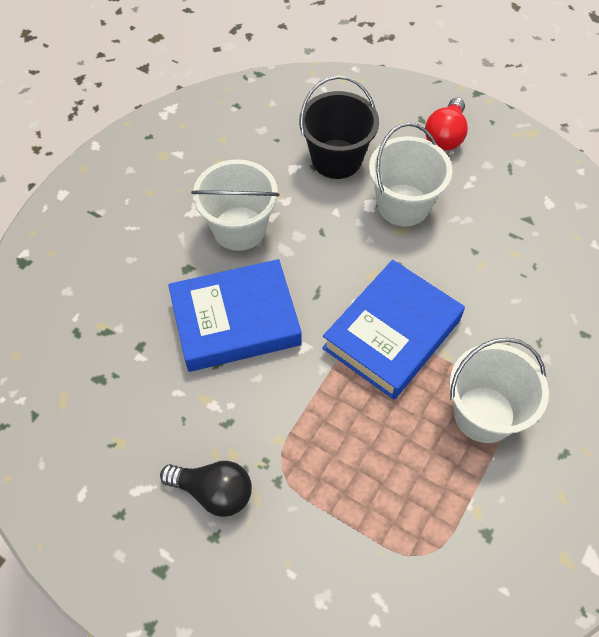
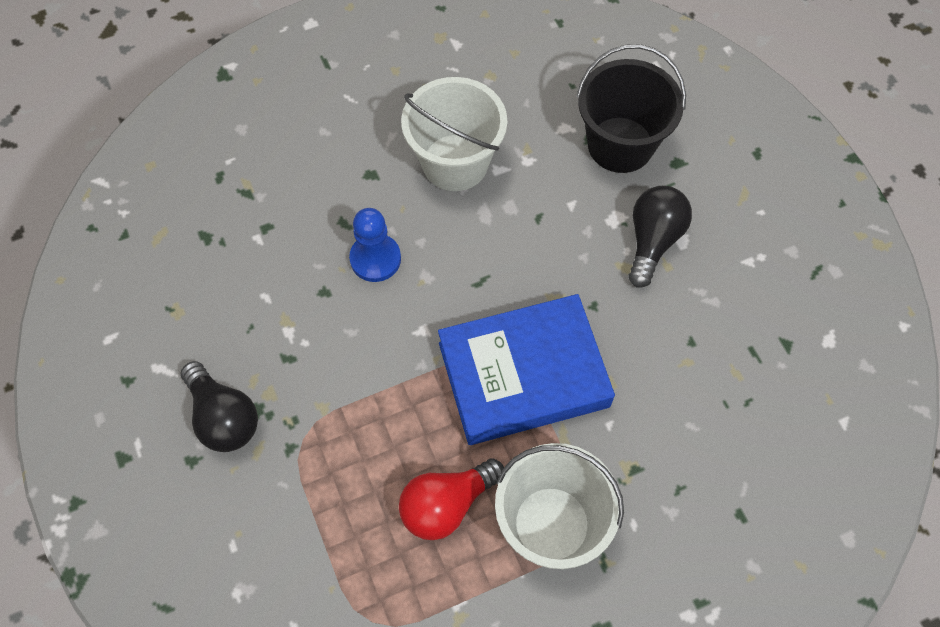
camera: 35 degrees right, 5 degrees up
blue book [168,259,302,372] -> blue pawn [349,208,401,282]
white bucket [369,123,452,227] -> black light bulb [628,186,692,288]
red light bulb [425,97,468,151] -> red light bulb moved to [399,458,504,540]

